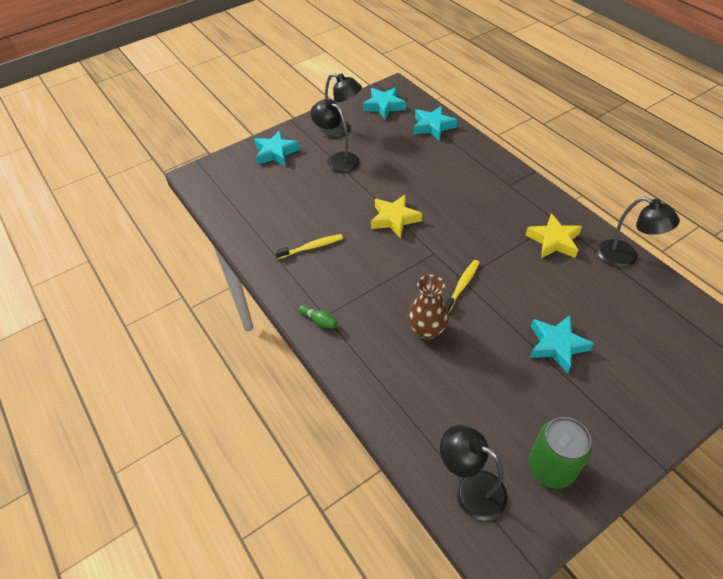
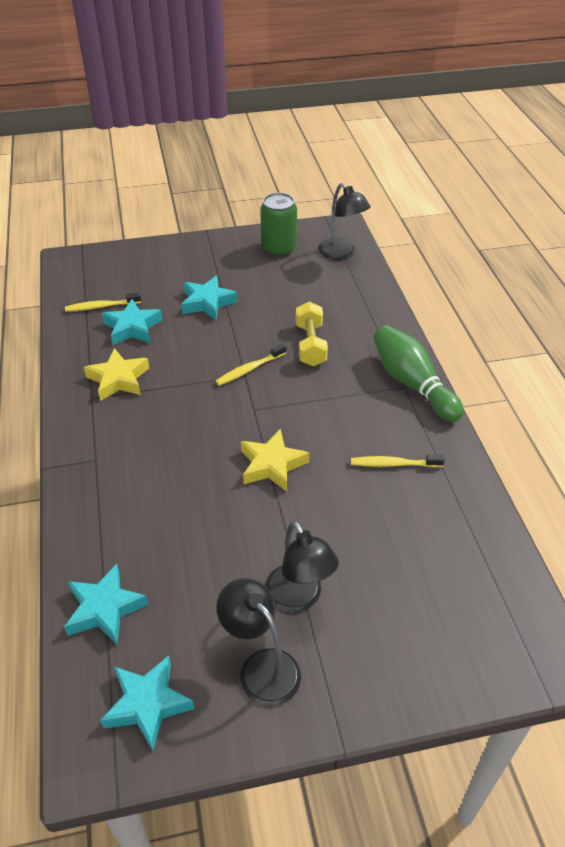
camera: 160 degrees left, 5 degrees down
turquoise star [254,130,300,166] -> turquoise star moved to [101,299,162,345]
green bowling pin [298,305,338,329] -> green bowling pin [373,325,464,422], size x2.47
brown vase [408,275,449,340] -> yellow dumbbell [296,302,328,366]
black lamp [597,197,680,268] -> none
none -> yellow toothbrush [65,292,141,312]

